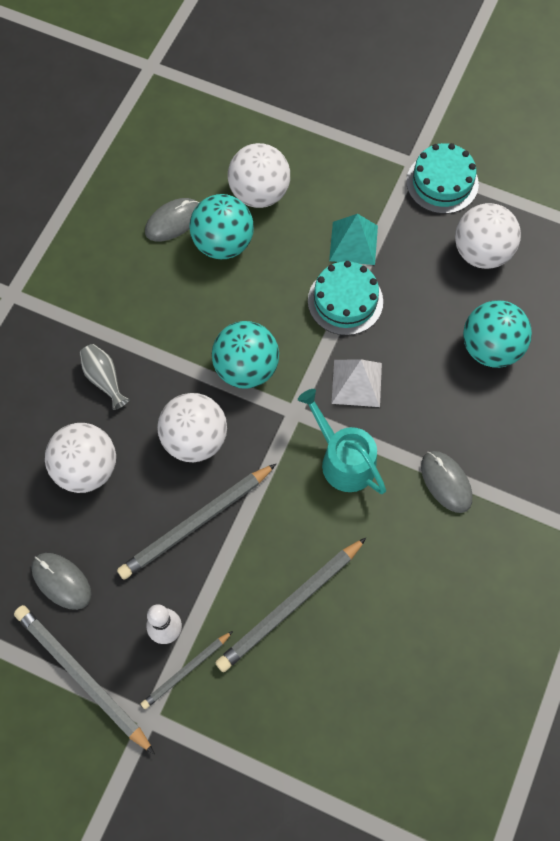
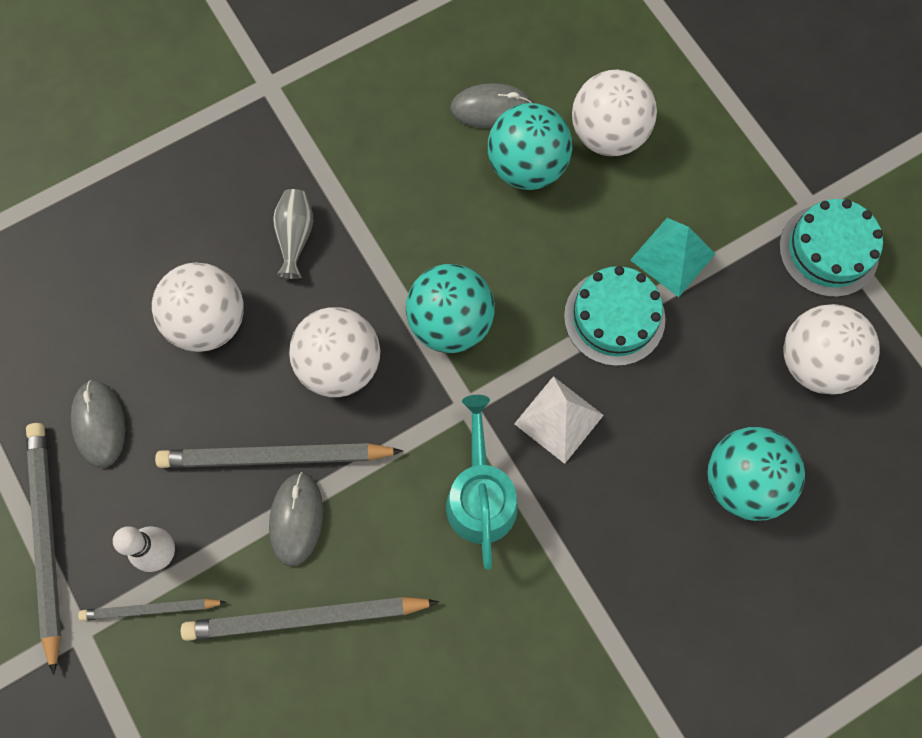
camera: 35 degrees right, 5 degrees up
grey mouse [421,451,472,513] -> grey mouse moved to [269,472,323,567]

